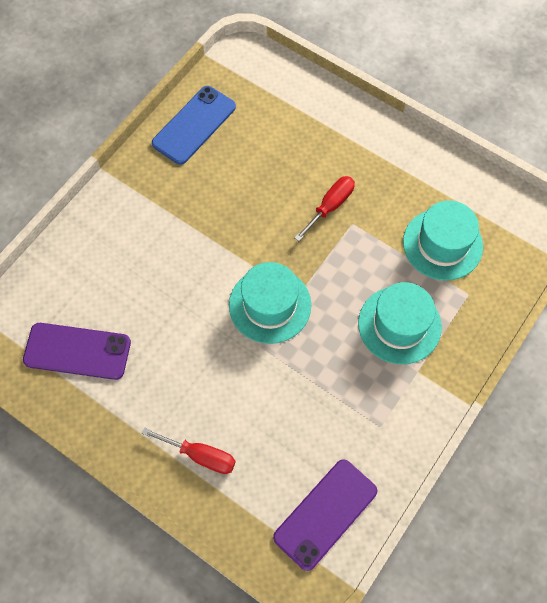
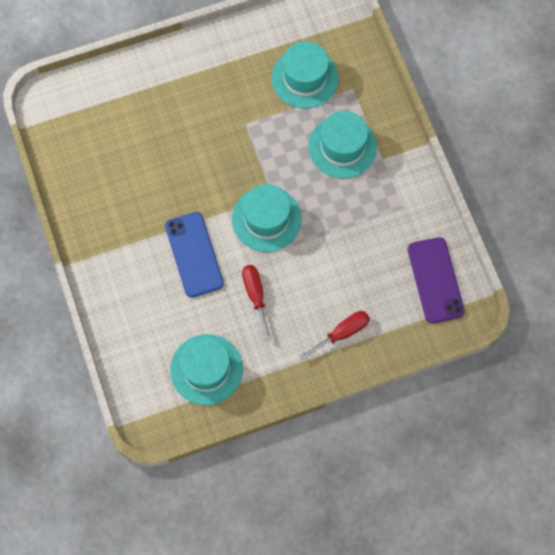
camera: 55 degrees left, 5 degrees up
purple phone [23,323,131,380] -> turquoise hat [170,334,243,405]
blue phone [152,86,236,165] -> blue phone moved to [165,212,224,298]
red screwdriver [295,176,355,241] -> red screwdriver moved to [242,265,271,341]

